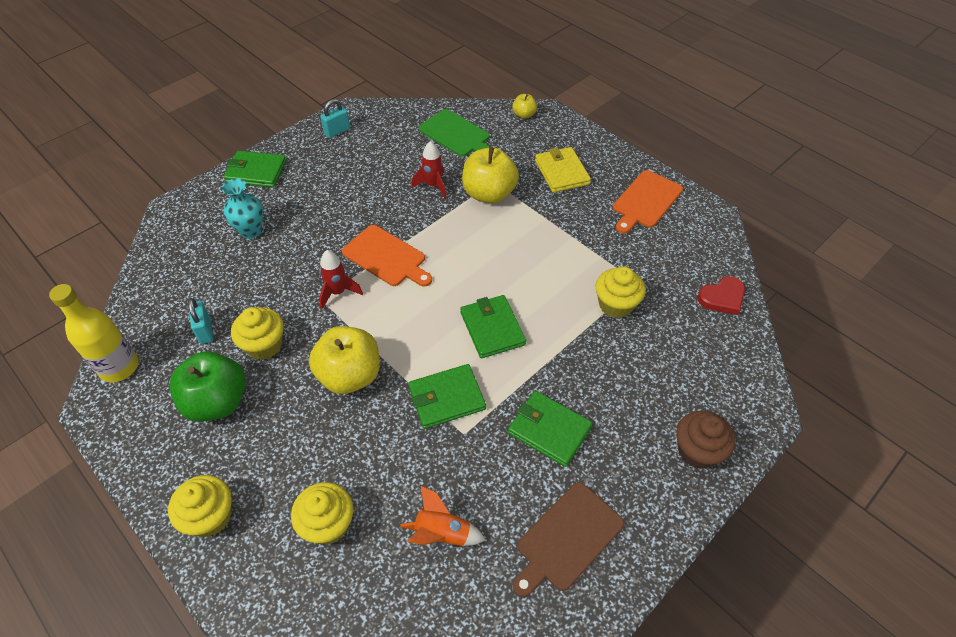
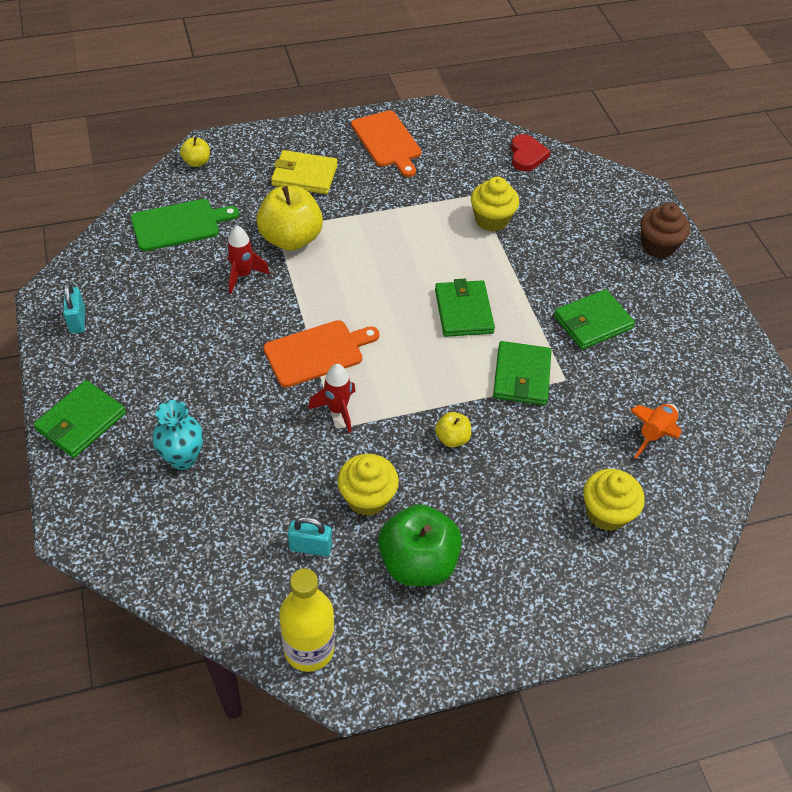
camera: 65 degrees left, 0 degrees up
yellow cupcake [168,475,232,537] -> none
yellow apple [309,326,380,394] -> yellow apple [435,412,471,447], size x0.49
green wallet [460,295,526,358] -> green wallet turned 75 degrees clockwise [435,279,495,337]
brown cutting board [513,482,624,597] -> none

